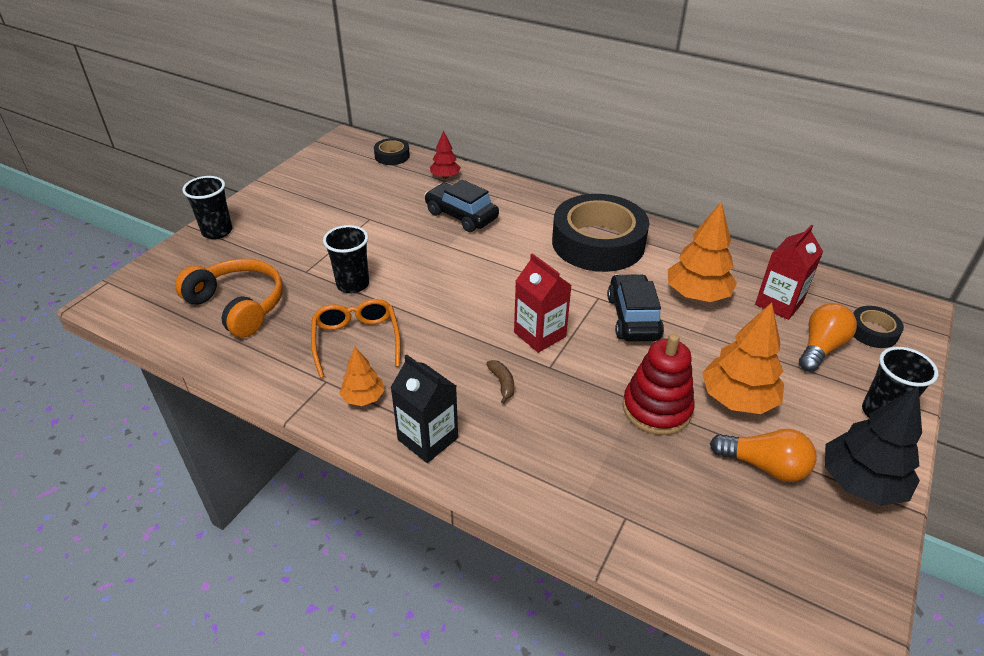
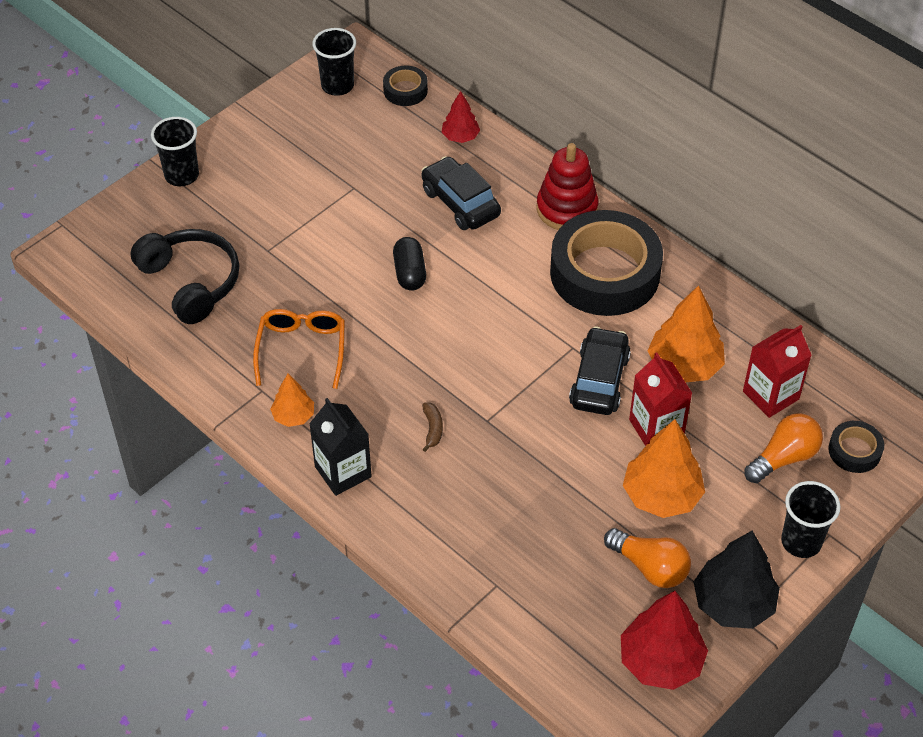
camera: 15 degrees right, 10 degrees up
orange headphones [175,259,283,338] -> black headphones [131,229,239,324]
black cup [323,225,369,293] -> black cup moved to [312,28,356,96]
red carton [514,253,572,353] -> red carton moved to [629,353,692,446]
red stacking toy [623,334,695,435] -> red stacking toy moved to [537,143,599,230]
none -> black capsule [393,237,426,291]
none -> red tree [621,591,708,690]

